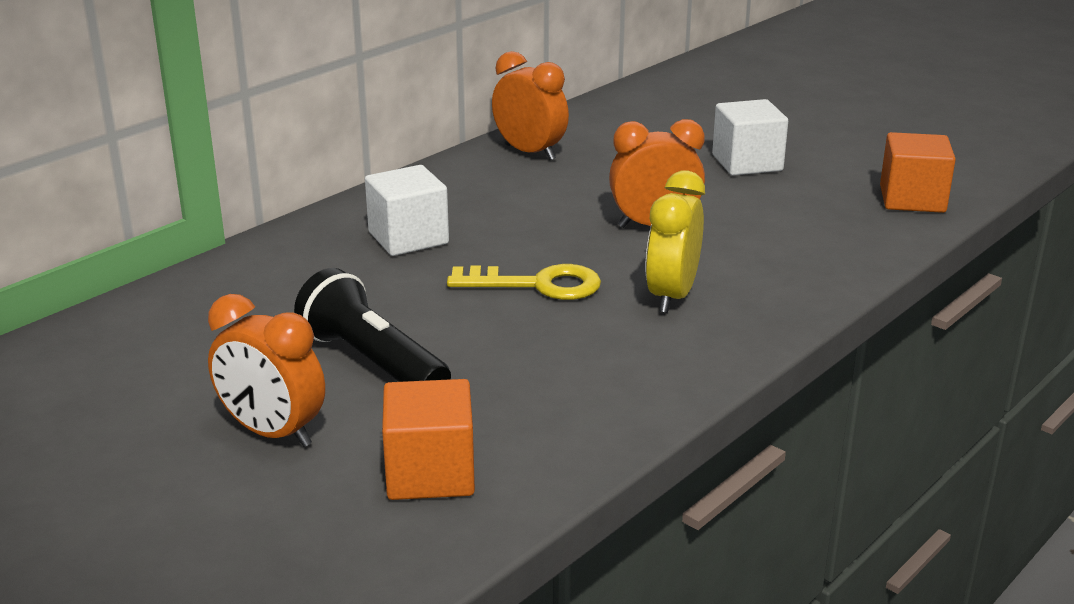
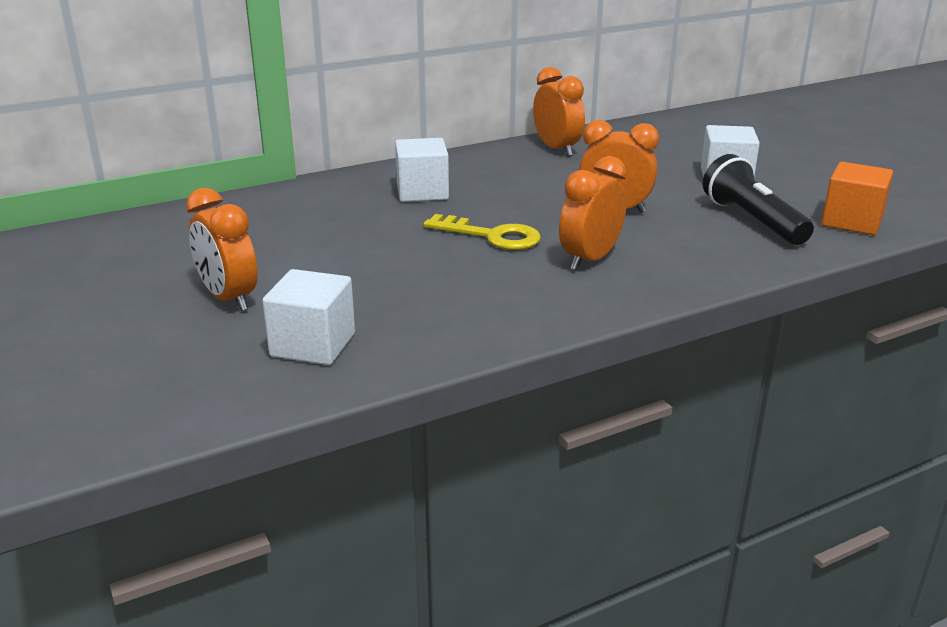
camera: 20 degrees right, 0 degrees up
black flashlight [294,268,451,382] -> black flashlight moved to [703,154,814,245]
orange cube [382,379,475,500] -> white cube [262,269,355,365]
yellow clock [645,171,705,313] -> orange clock [559,156,627,270]

